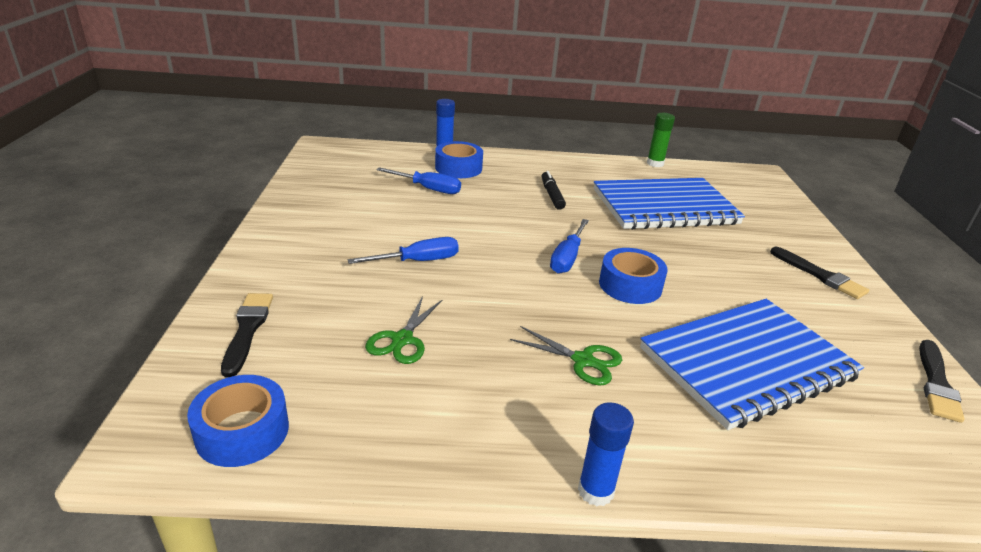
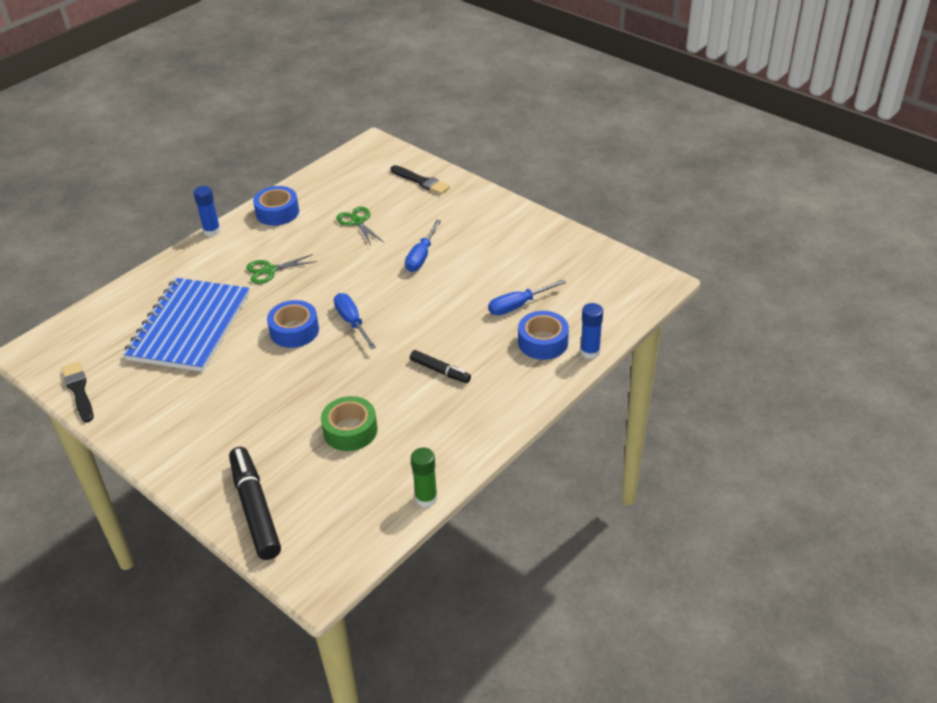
camera: 135 degrees right, 10 degrees up
blue tape [187,375,289,467] -> blue tape moved to [253,186,299,226]
blue notebook [594,178,745,230] -> green tape [321,396,377,451]
black brush [770,247,869,299] -> none
none -> black marker [229,447,281,560]

